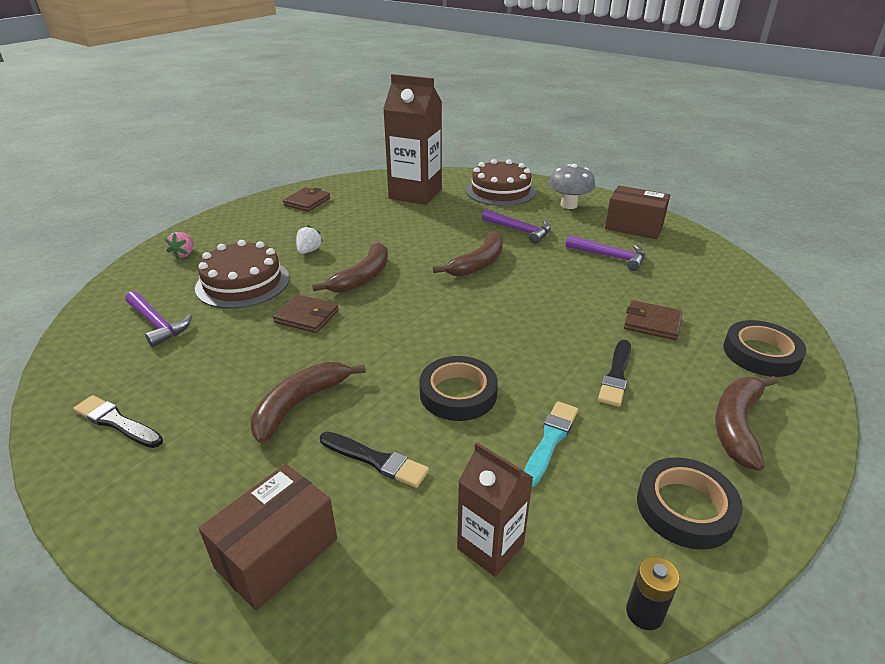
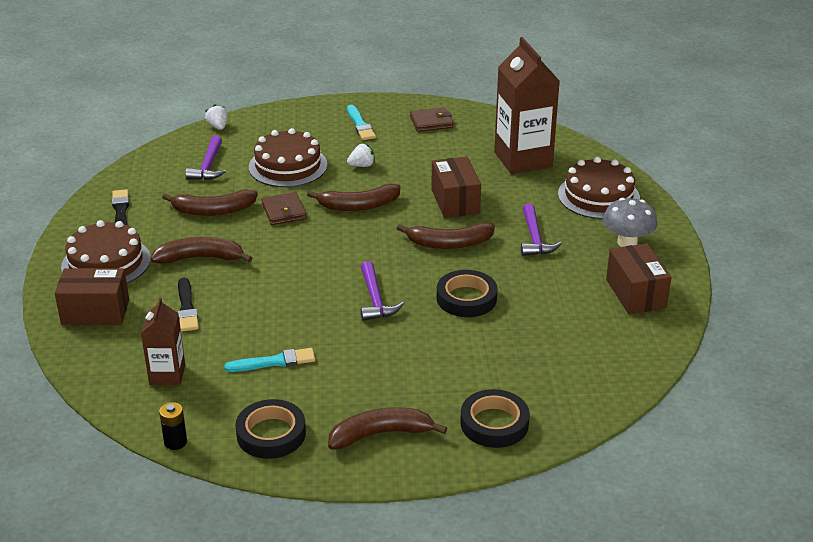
camera: 50 degrees right, 0 degrees up
pink strawberry [165,232,194,259] -> none
black tape [419,356,498,421] -> black tape moved to [437,270,497,317]
purple hammer [566,235,645,271] -> purple hammer moved to [361,261,404,321]
black brush [598,340,631,407] -> none
brown wallet [624,300,682,340] -> none
none -> brown cake [61,220,151,284]
none -> brown banana [162,190,258,216]
none -> white strawberry [205,105,228,130]
none -> turquoise brush [347,105,376,140]
none -> brown box [431,156,481,218]

